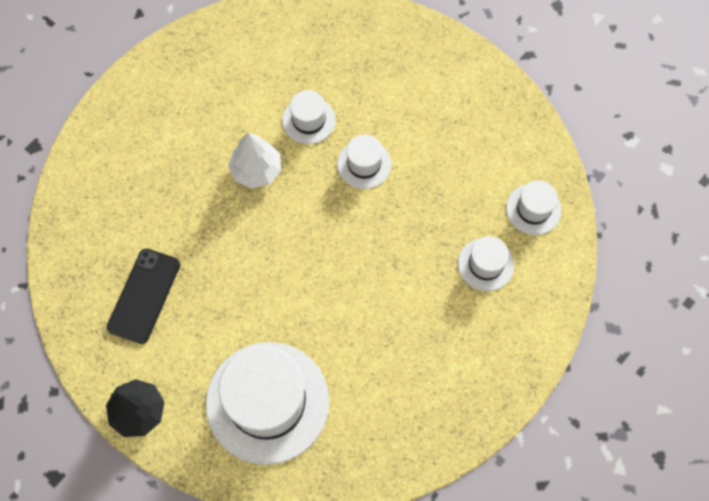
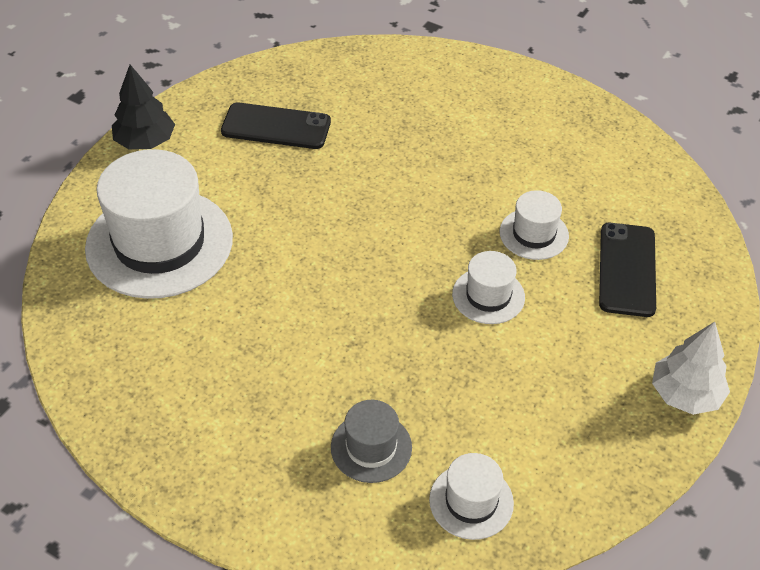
camera: 80 degrees right, 20 degrees down
white tree [228,133,281,189] -> white tree moved to [652,322,730,415]
white hat [458,236,514,291] -> grey hat [331,400,412,483]
none -> black phone [599,223,656,317]

